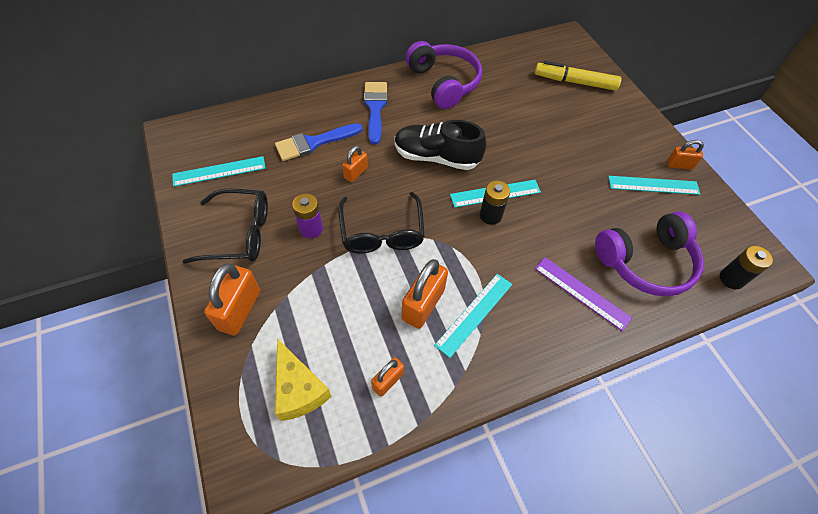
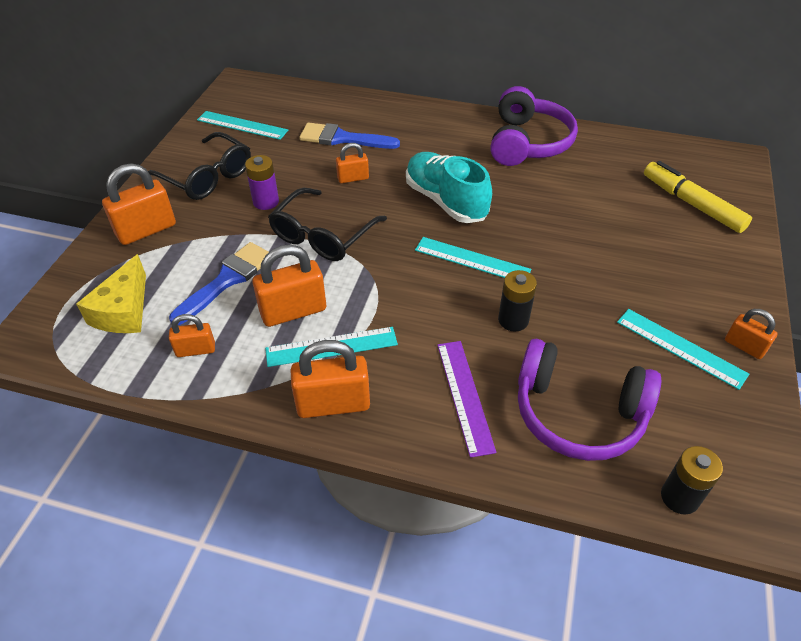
camera: 40 degrees right, 10 degrees down
blue brush [364,82,387,144] -> blue brush moved to [169,242,269,325]
black shoe [395,120,486,170] -> turquoise shoe [406,152,492,223]
black battery [480,181,510,225] -> black battery moved to [498,270,537,331]
none -> orange padlock [291,340,370,418]

